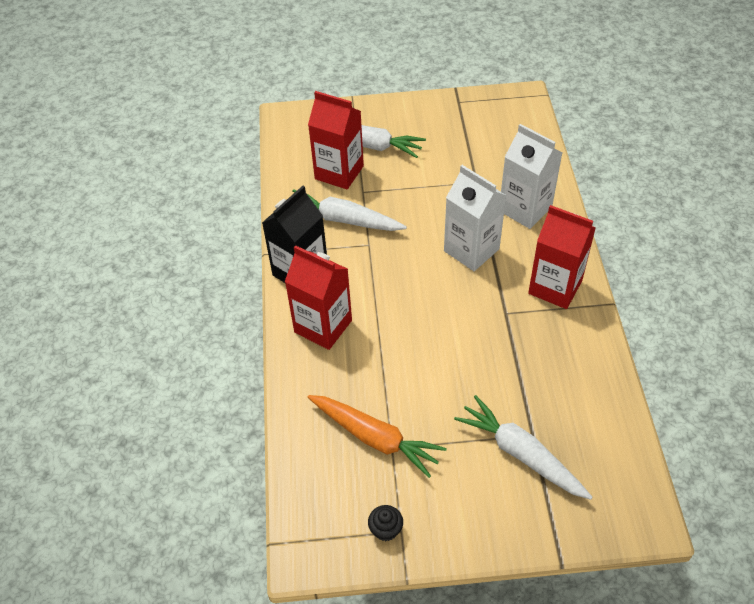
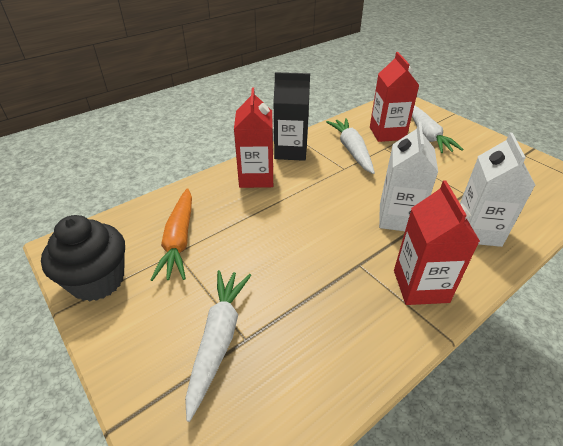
camera: 55 degrees right, 10 degrees down
black cupcake [368,505,403,541] -> black cupcake [41,215,125,302], size x2.39

